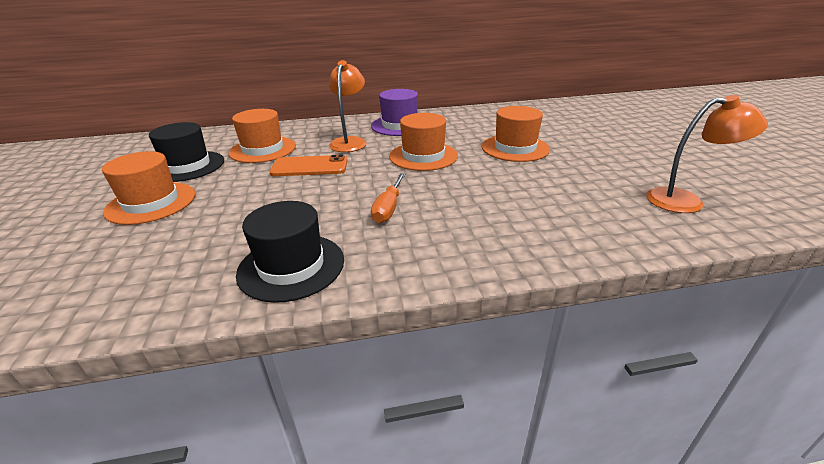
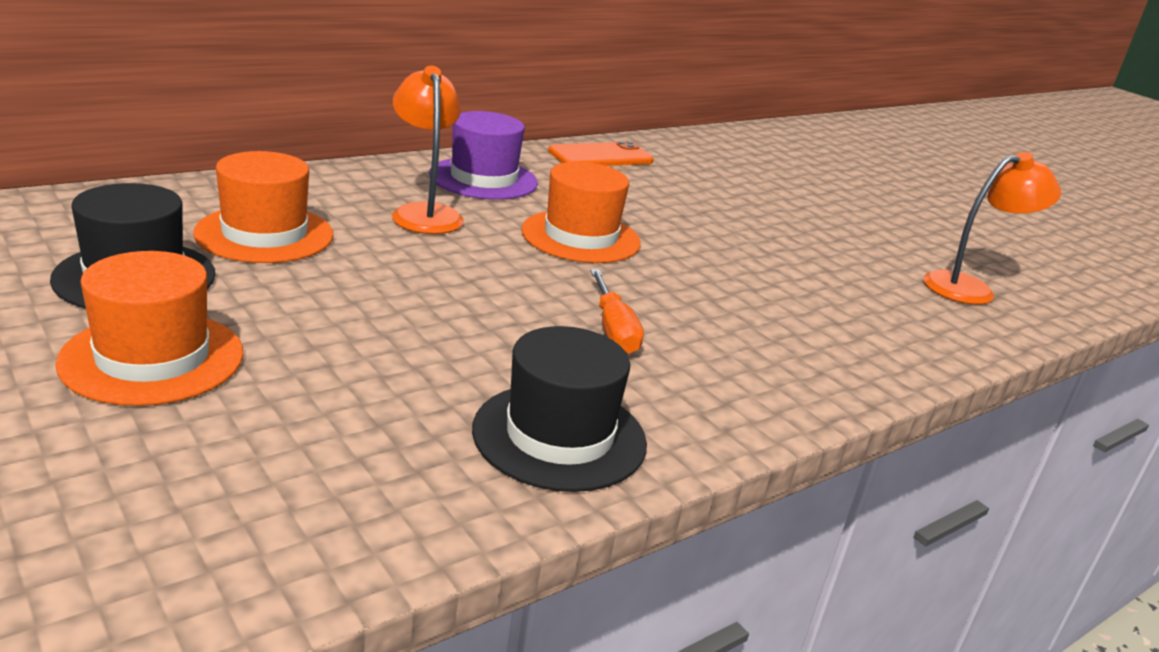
camera: 30 degrees left, 5 degrees down
orange phone [269,154,348,176] -> orange phone moved to [548,141,654,166]
orange hat [482,106,550,162] -> none

